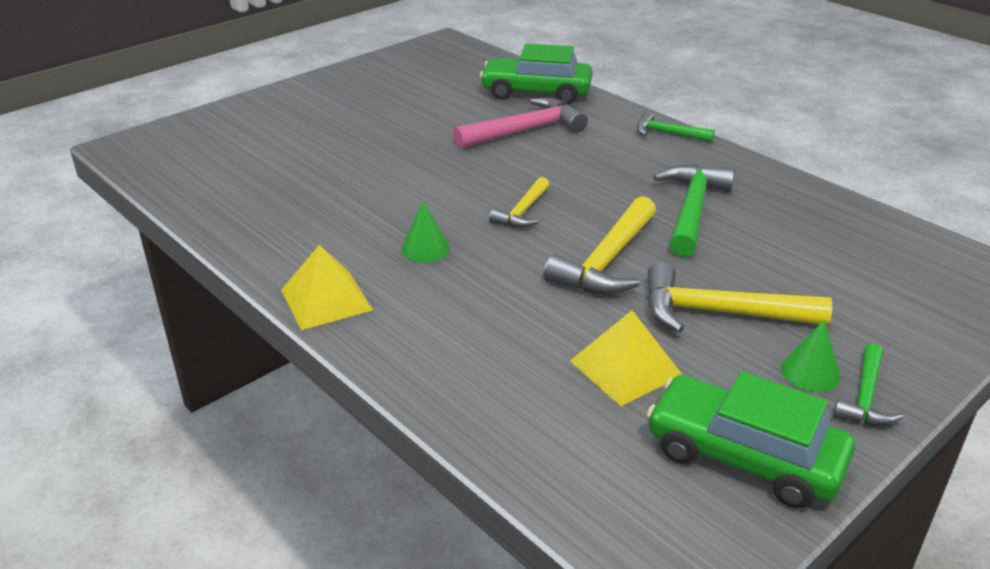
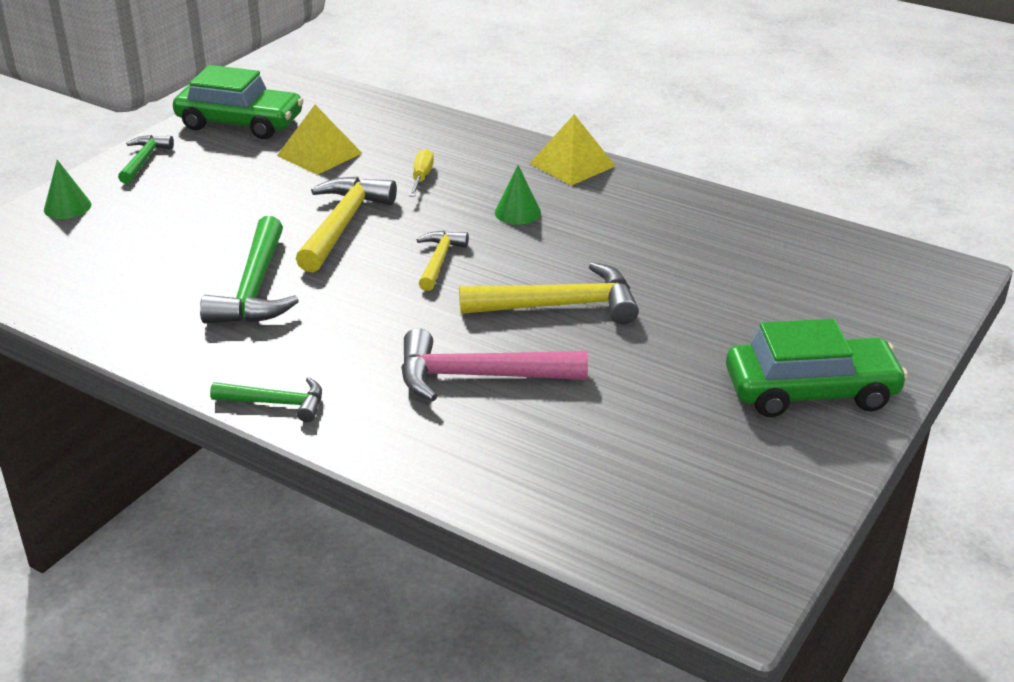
camera: 165 degrees right, 0 degrees up
pink hammer [453,98,588,149] -> pink hammer turned 45 degrees clockwise [401,328,588,401]
green car [480,43,593,104] -> green car moved to [726,319,908,417]
yellow hammer [647,262,832,333] -> yellow hammer moved to [459,262,639,324]
green cone [781,320,841,392] -> green cone moved to [44,160,91,219]
none -> yellow screwdriver [409,149,434,197]

